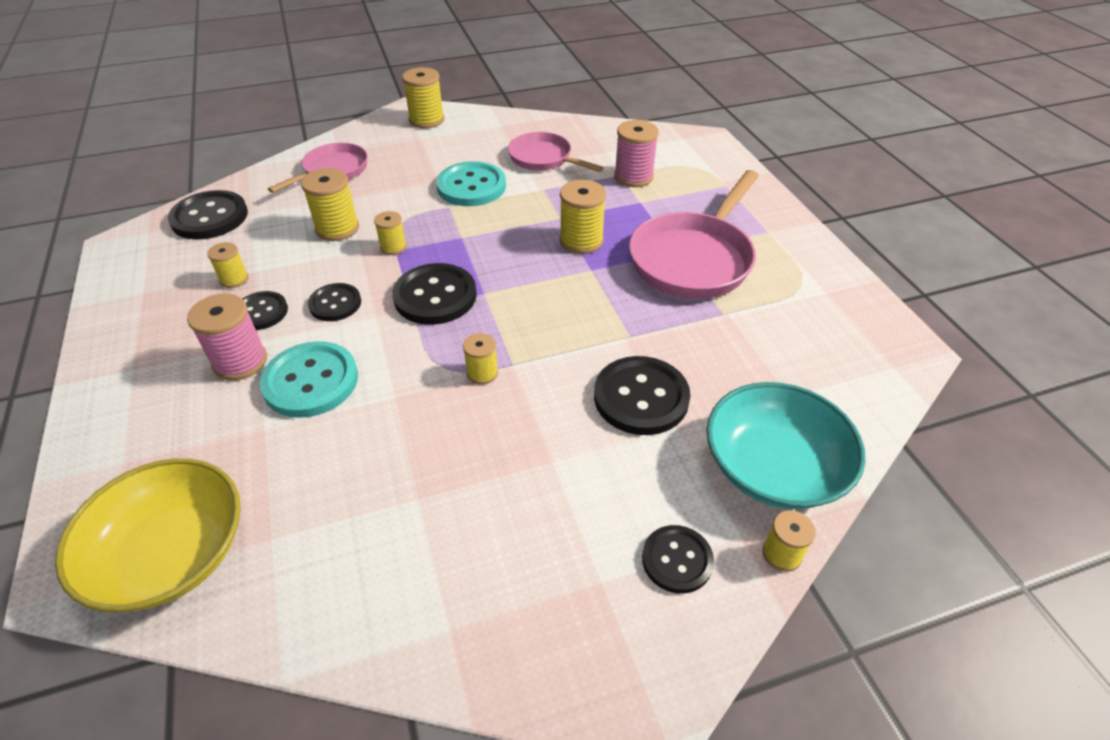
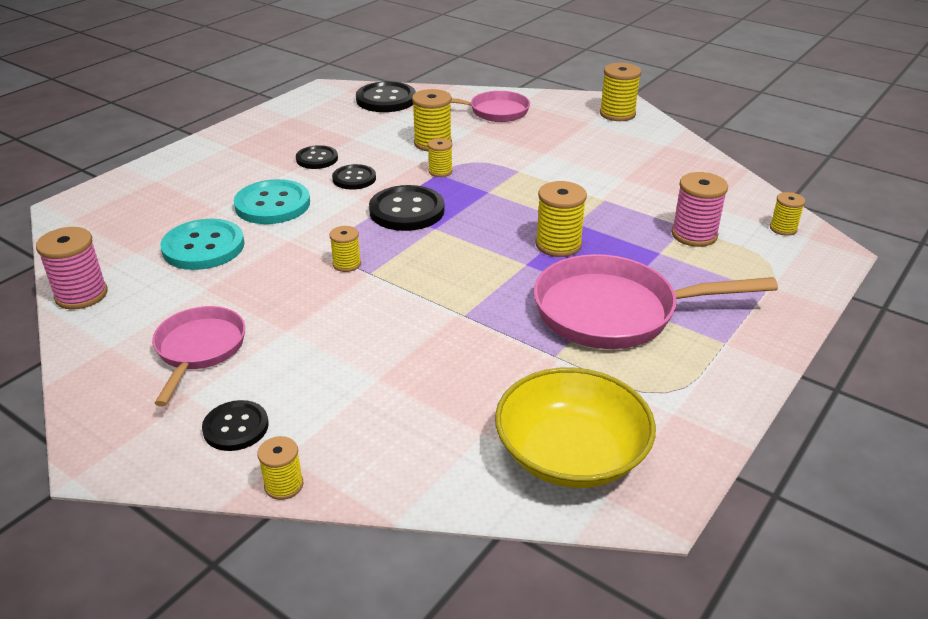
camera: 55 degrees right, 10 degrees down
yellow bowl [55,458,241,612] -> yellow bowl moved to [495,367,656,488]
pink spool [187,294,267,381] -> pink spool moved to [36,227,108,310]
yellow spool [207,242,249,288] -> yellow spool moved to [770,192,805,236]
turquoise button [436,161,506,206] -> turquoise button moved to [160,219,245,270]
pink pan [508,132,604,172] -> pink pan moved to [152,306,245,406]
black button [594,356,690,435] -> none
turquoise bowl [706,382,865,509] -> none

